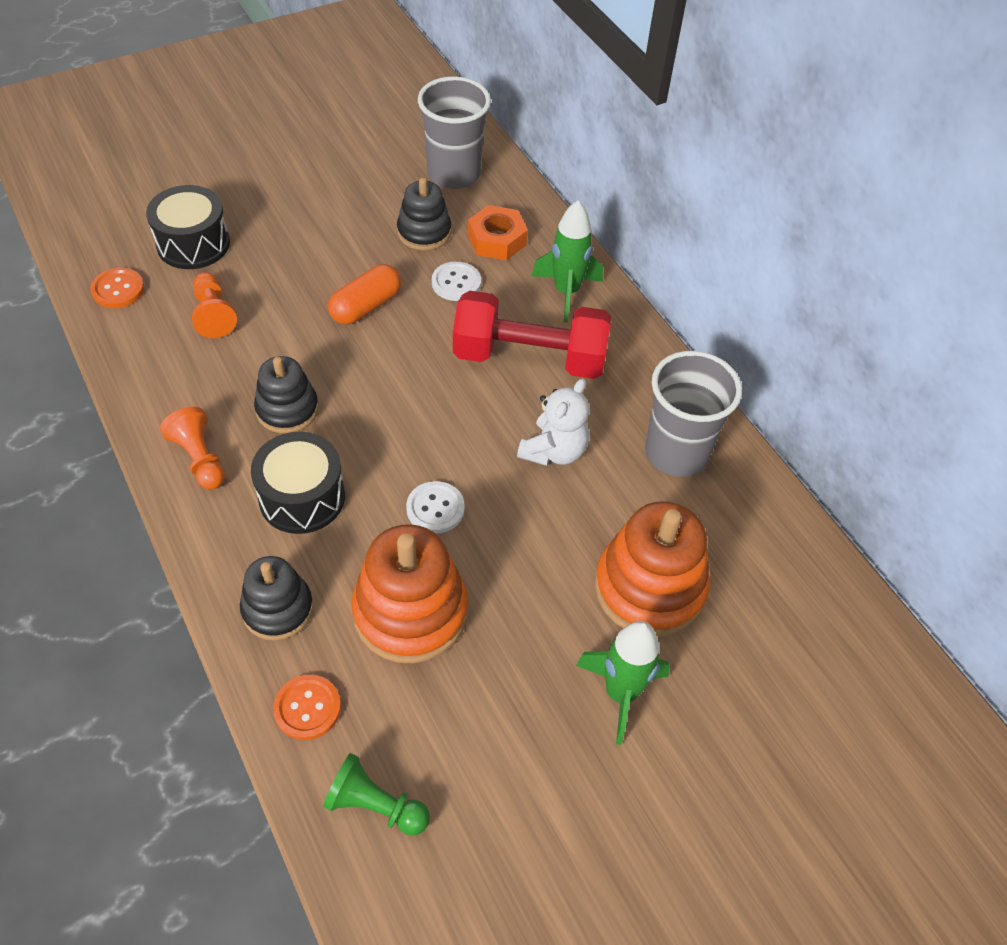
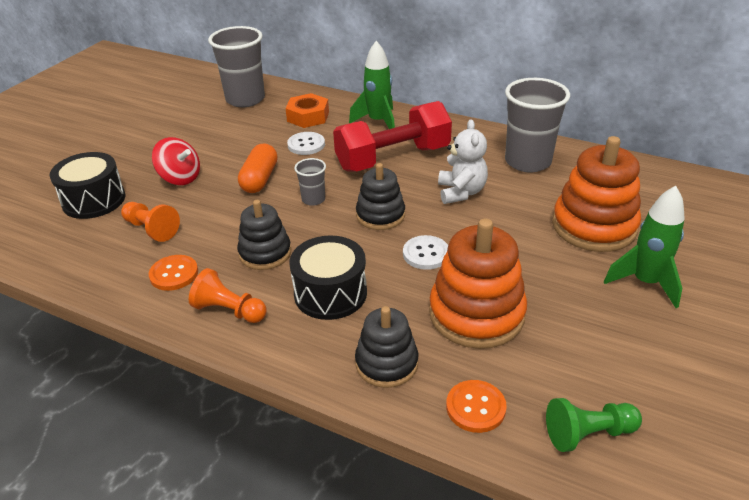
camera: 30 degrees left, 15 degrees down
orange button [90,268,144,308] -> orange button moved to [149,255,198,291]
black stacking toy [397,177,451,250] -> black stacking toy moved to [356,163,405,230]
none -> red spinning top [152,137,200,185]
none -> grey cup [294,158,326,206]

